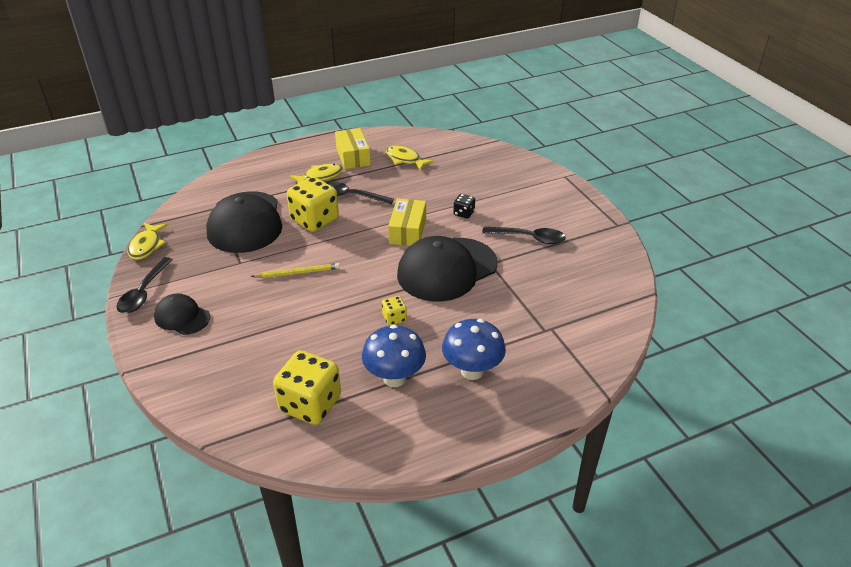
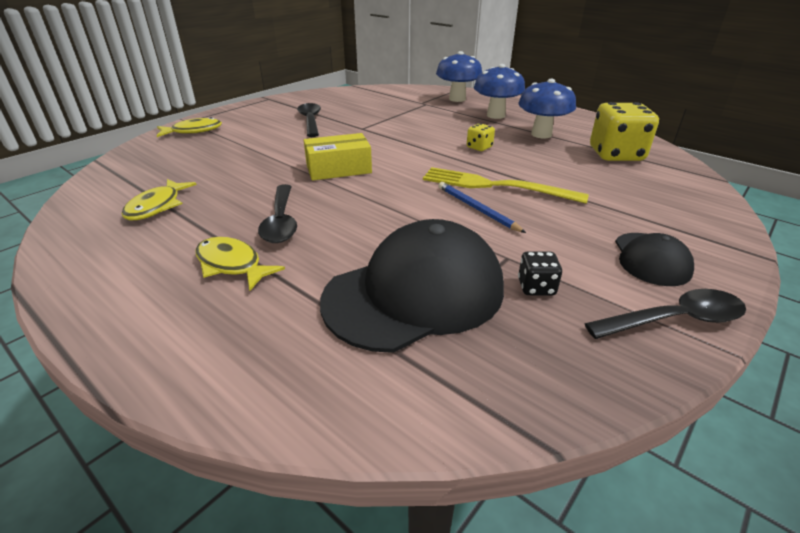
camera: 115 degrees left, 5 degrees down
yellow fish [128,223,168,260] -> yellow fish moved to [157,117,222,137]
yellow pencil [250,263,340,278] -> blue pencil [438,182,526,233]
yellow dice [287,177,339,232] -> none
yellow box [335,128,371,169] -> none
black cap [397,236,498,301] -> none
black dice [453,194,475,219] -> black dice moved to [518,251,562,296]
none -> yellow fork [423,167,589,204]
none -> blue mushroom [436,51,482,102]

